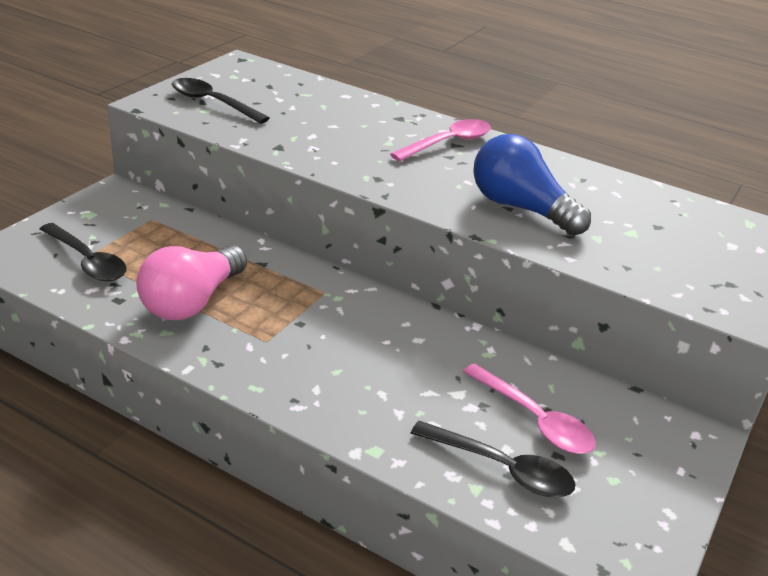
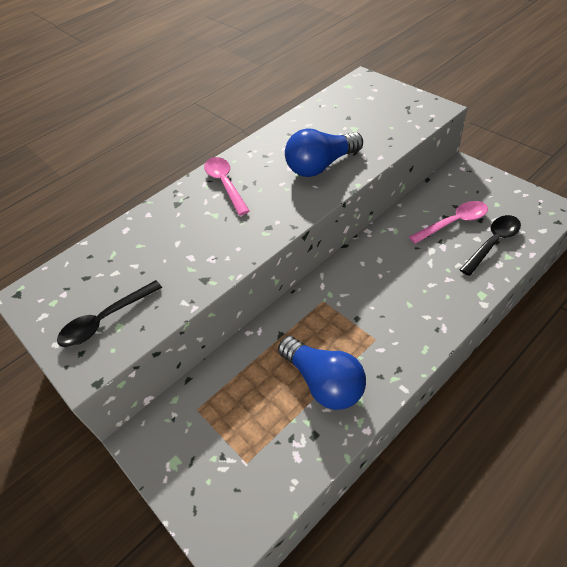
camera: 65 degrees left, 15 degrees up
black spoon [40,223,127,281] -> none
pink light bulb [136,245,247,320] -> blue light bulb [278,336,366,410]

